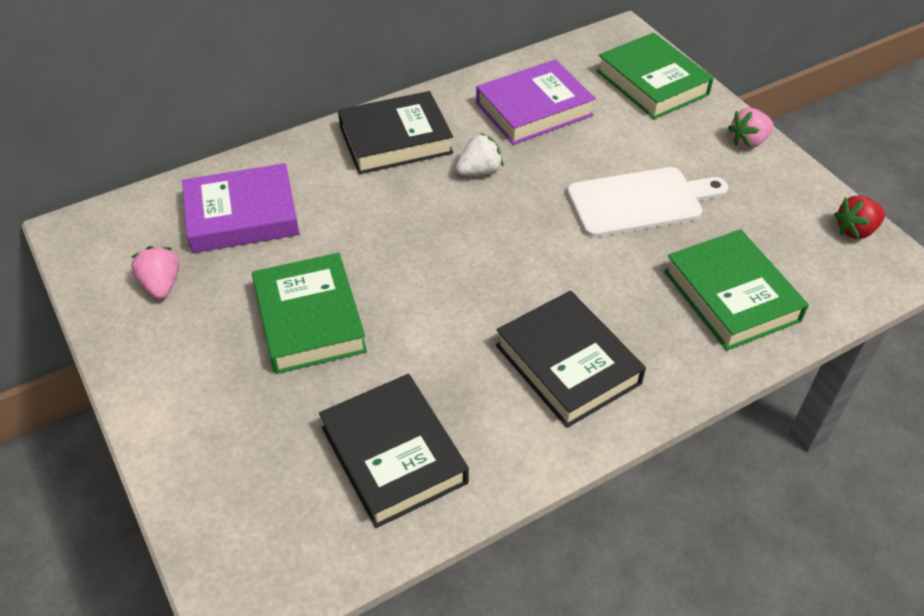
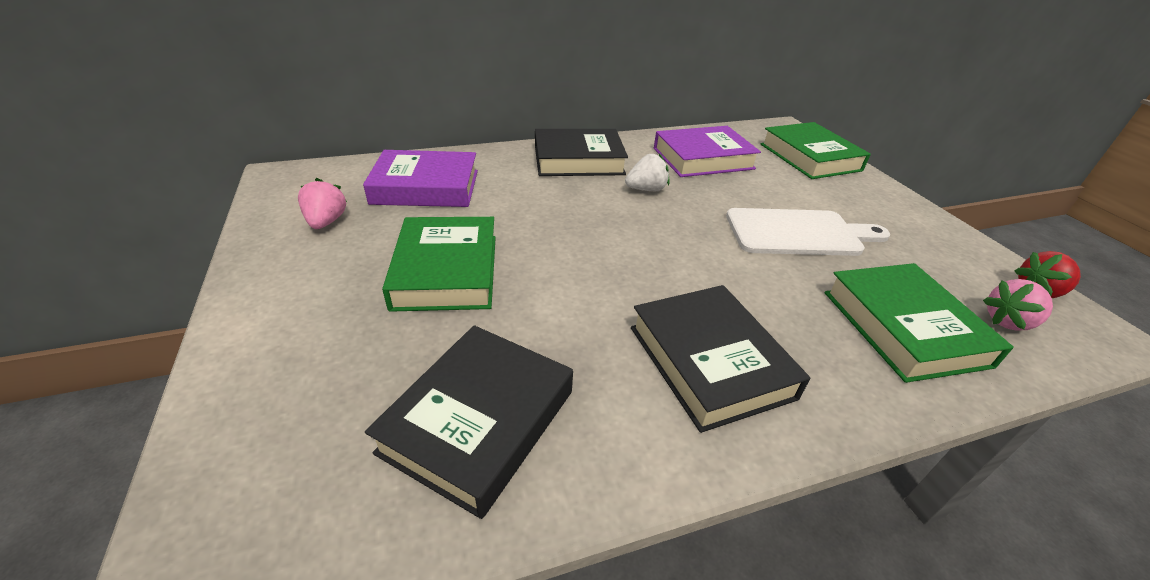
camera: 10 degrees right, 10 degrees down
black book [319,374,469,528] -> black book turned 45 degrees clockwise [365,325,573,519]
pink strawberry [728,108,773,148] -> pink strawberry moved to [983,279,1053,331]

